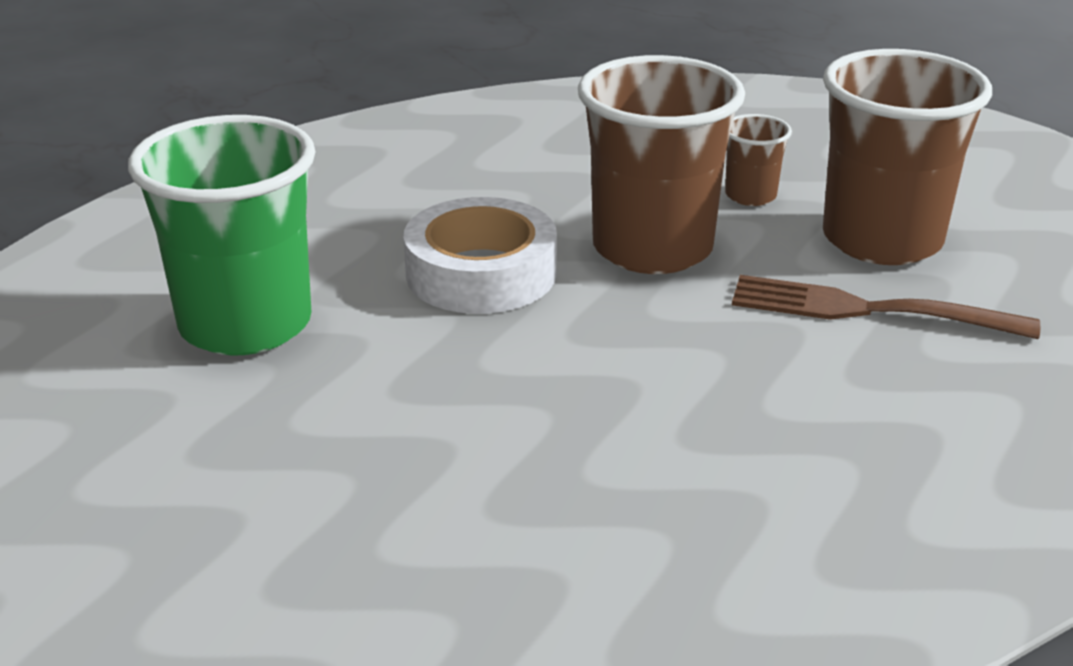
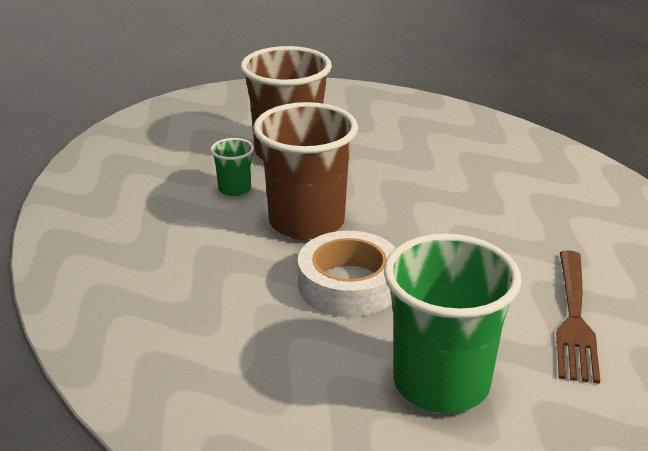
camera: 95 degrees left, 0 degrees up
brown cup [725,114,792,206] -> green cup [211,138,254,196]
brown fork [732,275,1040,339] -> brown fork moved to [556,250,600,384]

